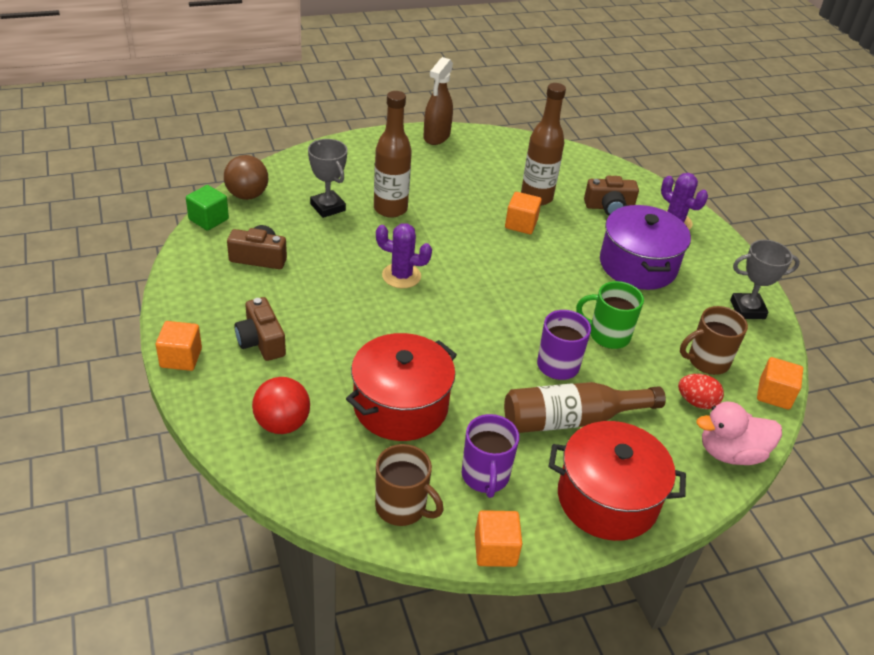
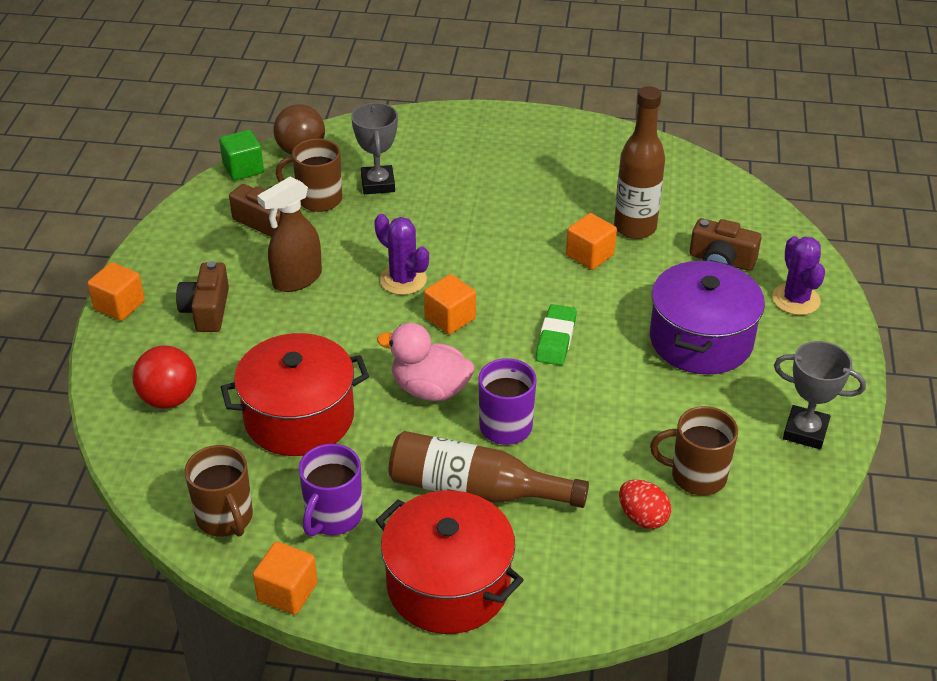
camera: 30 degrees right, 0 degrees up
brown bottle [374,91,412,218] -> none
brown spray bottle [423,57,453,145] -> brown spray bottle moved to [257,176,322,292]
green mug [576,281,644,349] -> none
pink duck [697,402,782,465] -> pink duck moved to [377,323,474,401]
orange cube [757,357,803,410] -> orange cube moved to [424,274,476,335]
none -> brown mug [276,138,342,212]
none -> green eraser [536,304,577,366]

